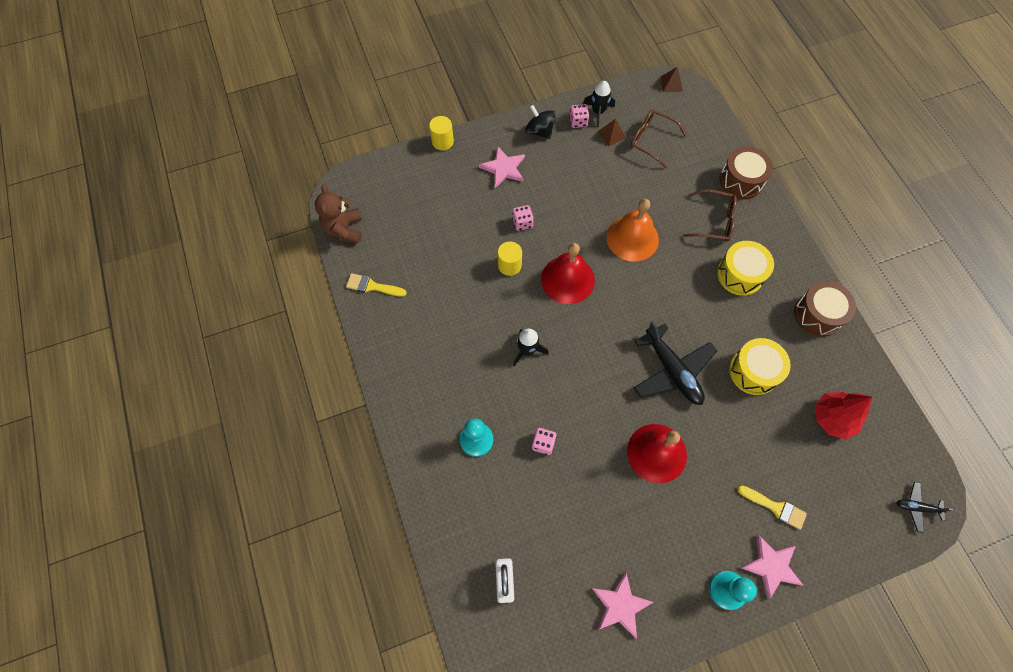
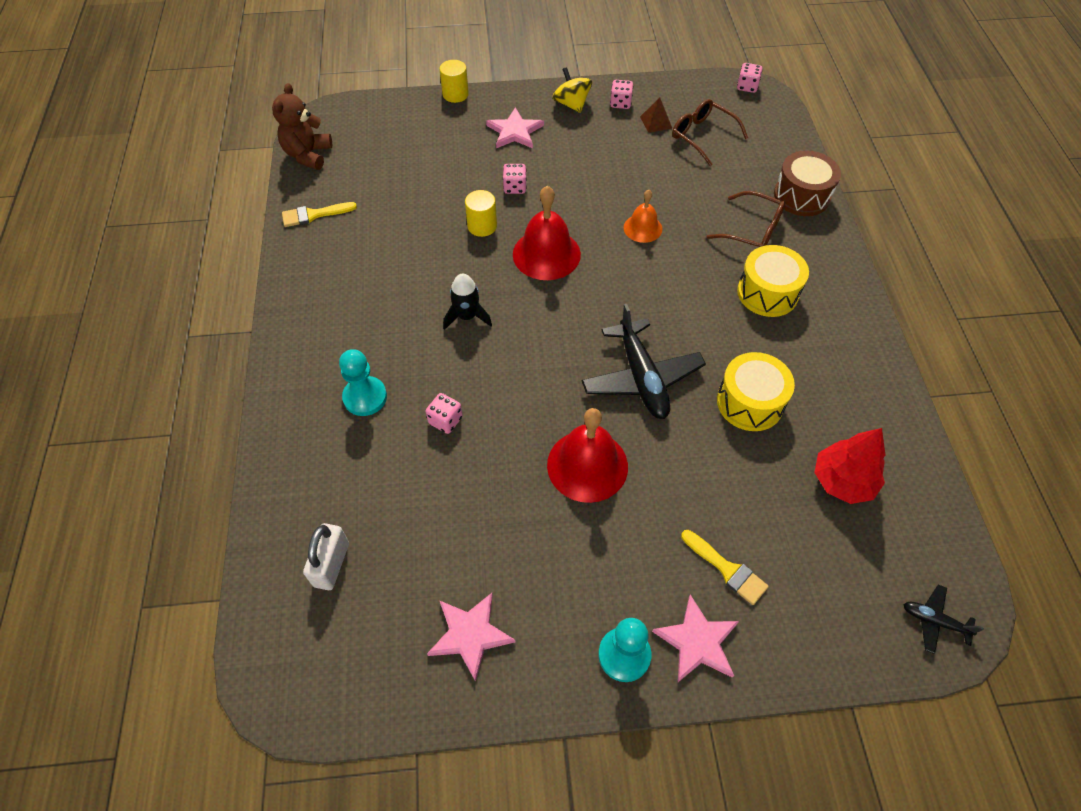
camera: 15 degrees right, 10 degrees down
yellow brush [346,273,407,297] -> yellow brush turned 45 degrees counterclockwise [282,202,357,227]
black spinning top [525,105,556,139] -> yellow spinning top [553,67,592,113]
black rocket [583,81,615,127] -> none
orange bell [606,199,659,262] -> orange bell [624,190,662,243], size x0.58
brown pyramid [661,67,683,92] -> pink dice [737,63,762,93]
brown drum [794,281,856,337] -> none

